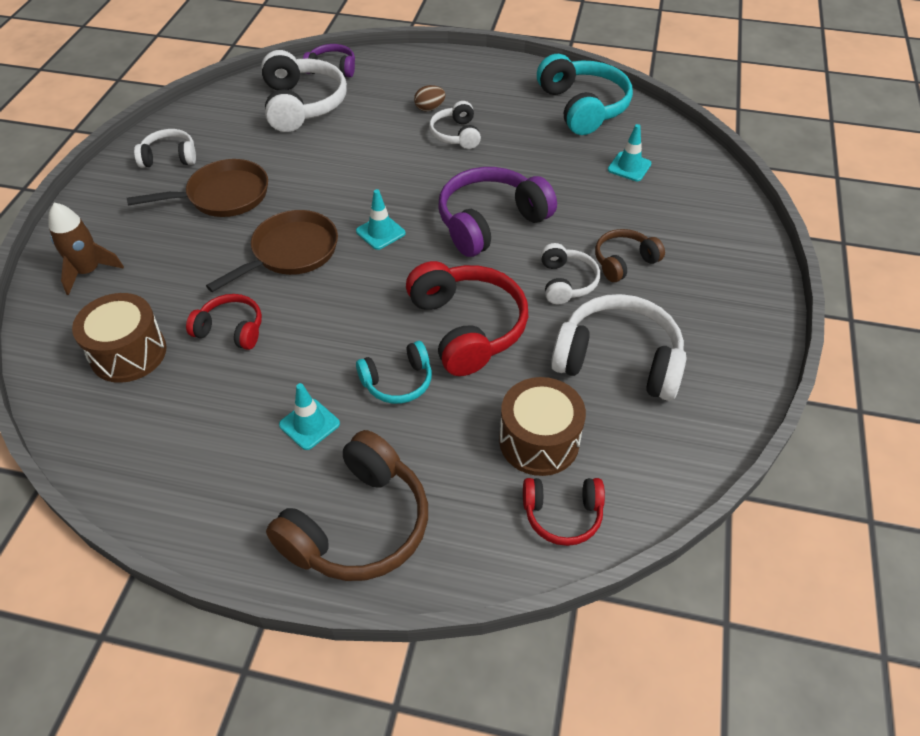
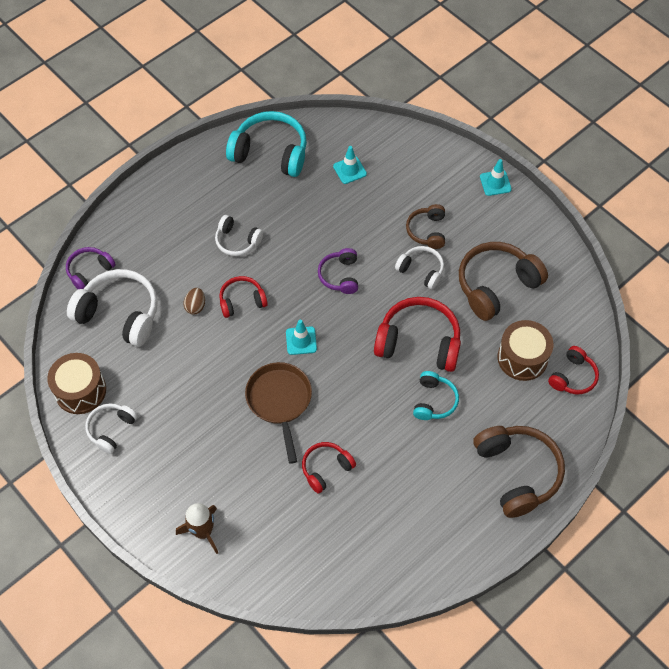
camera: 55 degrees left, 10 degrees up
brown drum [72,293,167,383] -> brown drum moved to [47,353,106,414]
brown pan [127,159,268,217] -> none
turquoise traffic cone [279,383,340,450] -> turquoise traffic cone moved to [480,159,512,196]
brown egg [414,85,445,111] -> brown egg moved to [183,288,205,315]
purple headphones [438,167,557,257] -> purple headphones [318,248,358,294], size x0.56
white headphones [551,294,686,401] -> brown headphones [459,242,548,321]
none -> red headphones [219,276,268,318]

